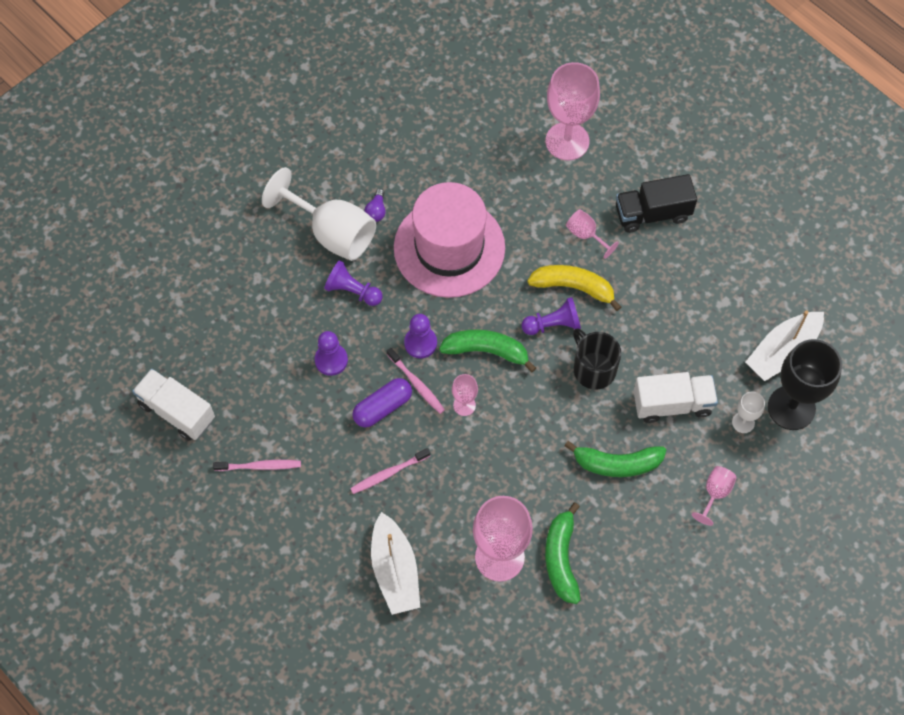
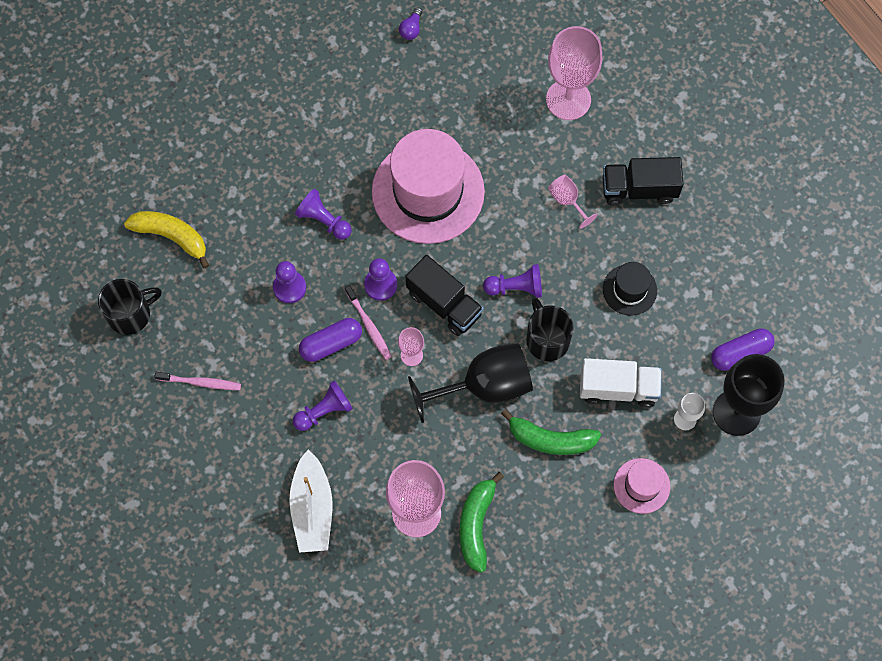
camera: 10 degrees right, 5 degrees up
white truck [132,369,215,441] -> black mug [98,279,162,335]
white goblet [262,167,376,261] -> none
pink toothbrush [350,448,430,494] -> purple pawn [293,380,353,431]
purple light bulb [364,189,386,222] -> purple light bulb moved to [399,7,422,40]
green banana [439,330,536,372] -> black truck [406,255,484,336]
yellow banana [527,265,621,311] -> yellow banana moved to [124,211,209,269]
pink goblet [691,466,737,526] -> pink hat [614,458,670,514]
white boat [745,310,824,381] -> purple capsule [711,328,775,371]
none -> black goblet [408,343,533,423]
none -> black hat [603,262,657,316]

